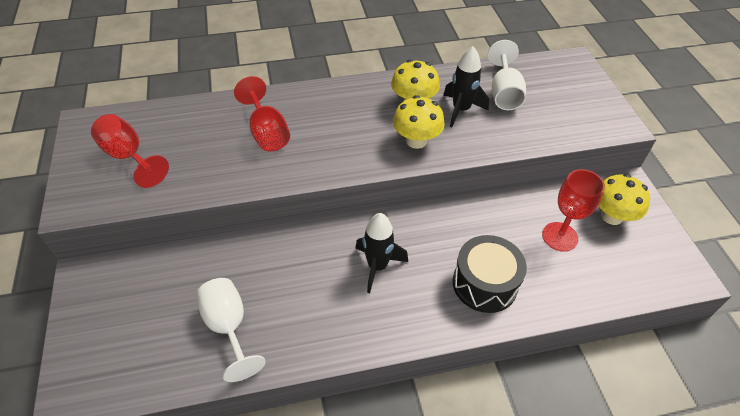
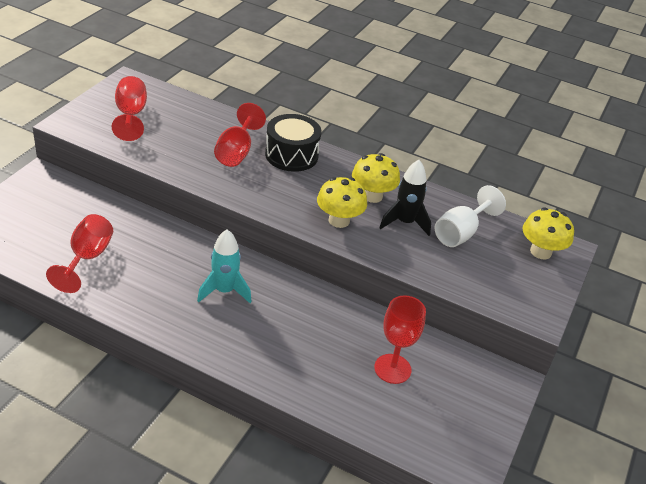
camera: 35 degrees right, 10 degrees down
white goblet [196,278,266,382] -> red goblet [46,214,113,293]
black rocket [355,213,408,293] -> turquoise rocket [197,229,252,303]
black drum [453,235,527,313] -> black drum moved to [265,114,321,172]
yellow mushroom [598,174,650,225] -> yellow mushroom moved to [523,207,574,259]

